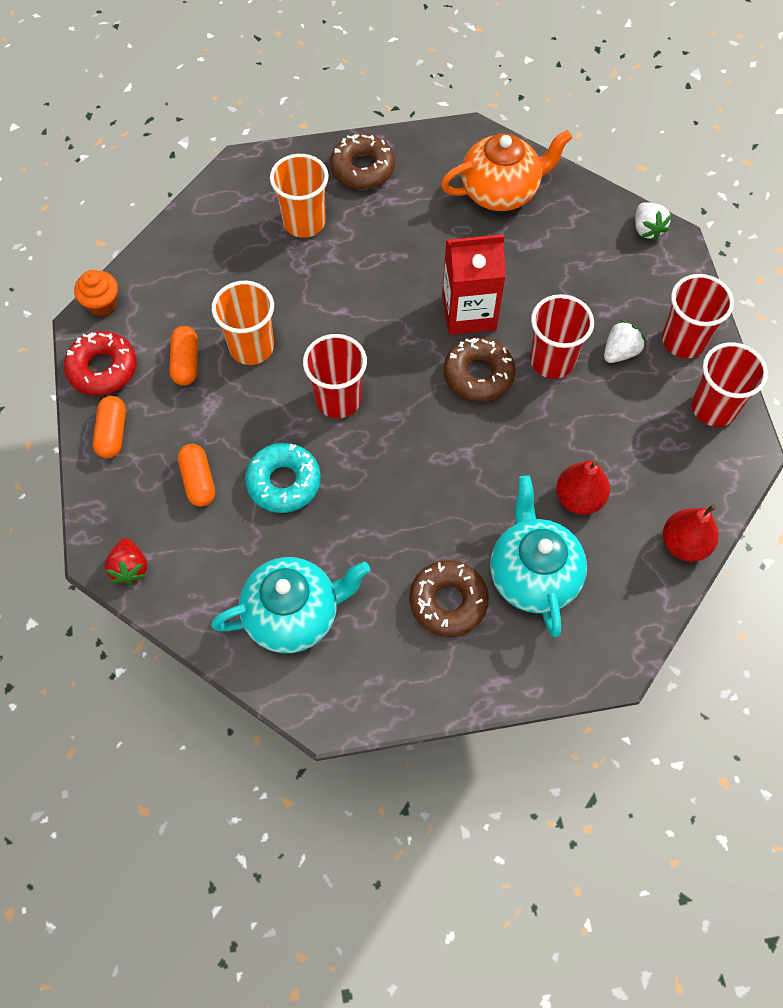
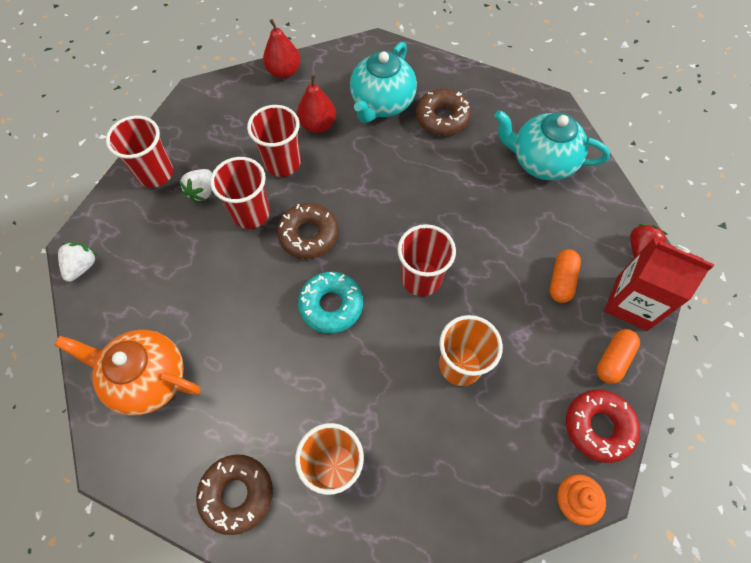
camera: 145 degrees left, 0 degrees up
orange capsule [170,326,198,386] -> none
turquoise donut [245,443,321,513] -> turquoise donut moved to [298,272,363,334]
red carton [442,235,506,335] -> red carton moved to [604,238,714,331]
white strawberry [604,320,646,363] -> white strawberry turned 60 degrees counterclockwise [179,169,212,202]
red cup [691,342,768,427] -> red cup moved to [247,105,301,177]

